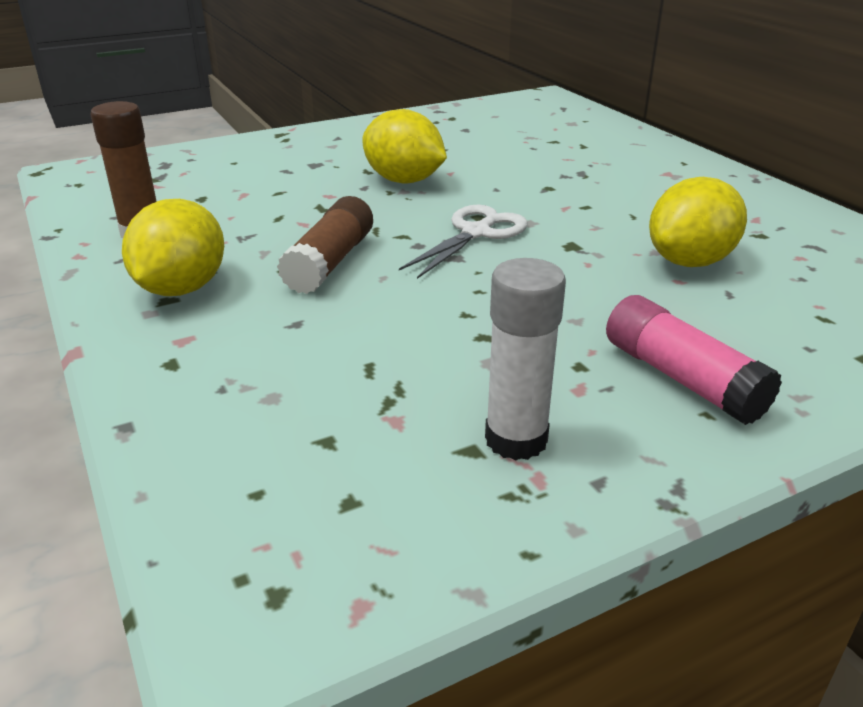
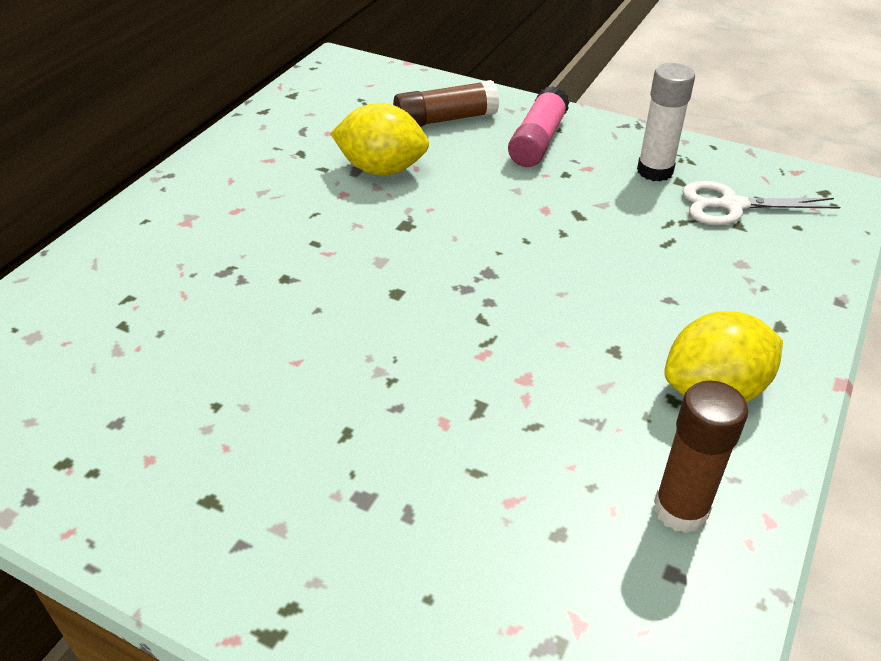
camera: 125 degrees left, 10 degrees up
brown glue stick [277,196,373,294] -> brown glue stick moved to [393,80,499,127]
yellow lemon [362,109,447,183] -> none
white scissors [399,204,528,279] -> white scissors moved to [682,181,841,225]

